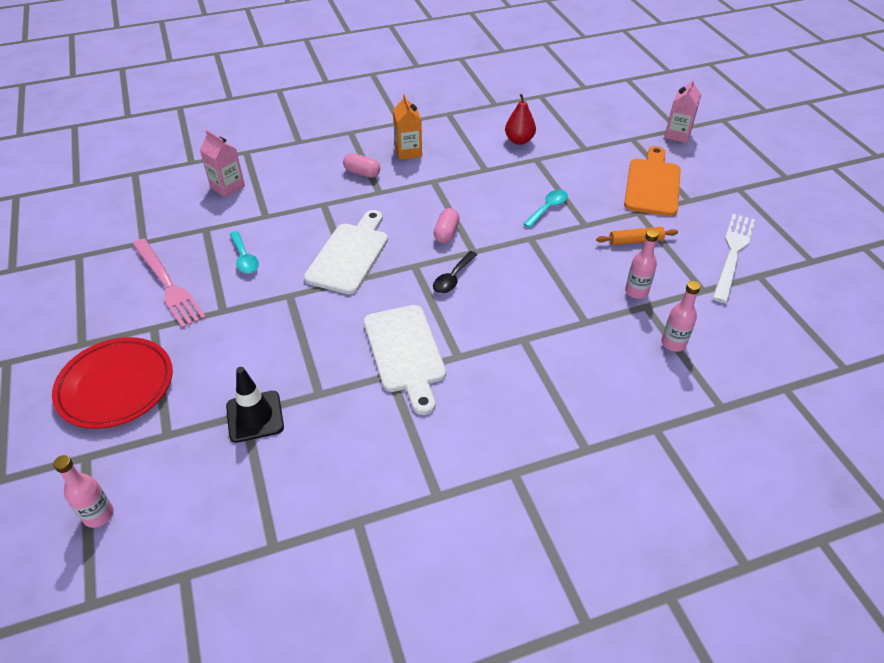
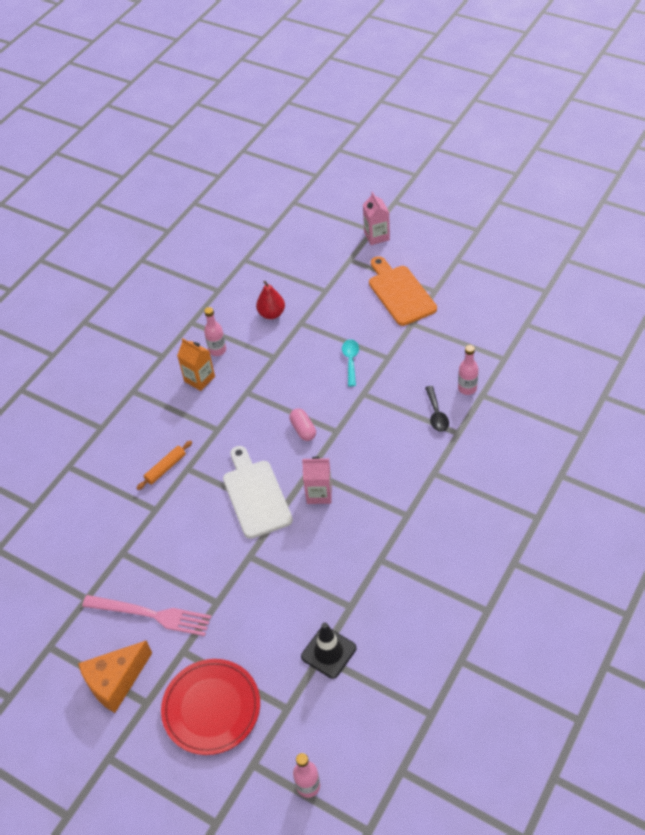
camera: 35 degrees left, 5 degrees up
pink carton [200,130,245,197] -> pink carton moved to [302,457,332,504]
turquoise spoon [230,231,259,273] -> none
pink capsule [343,153,380,178] -> none
white cutting board [364,305,446,415] -> none
black spoon [433,251,478,294] -> black spoon moved to [425,386,449,432]
orange rolling pin [596,227,678,245] -> orange rolling pin moved to [136,440,192,490]
pink bottle [661,281,701,352] -> pink bottle moved to [204,307,226,356]
white fork [712,214,755,303] -> none
none -> orange cheese [78,640,152,713]

